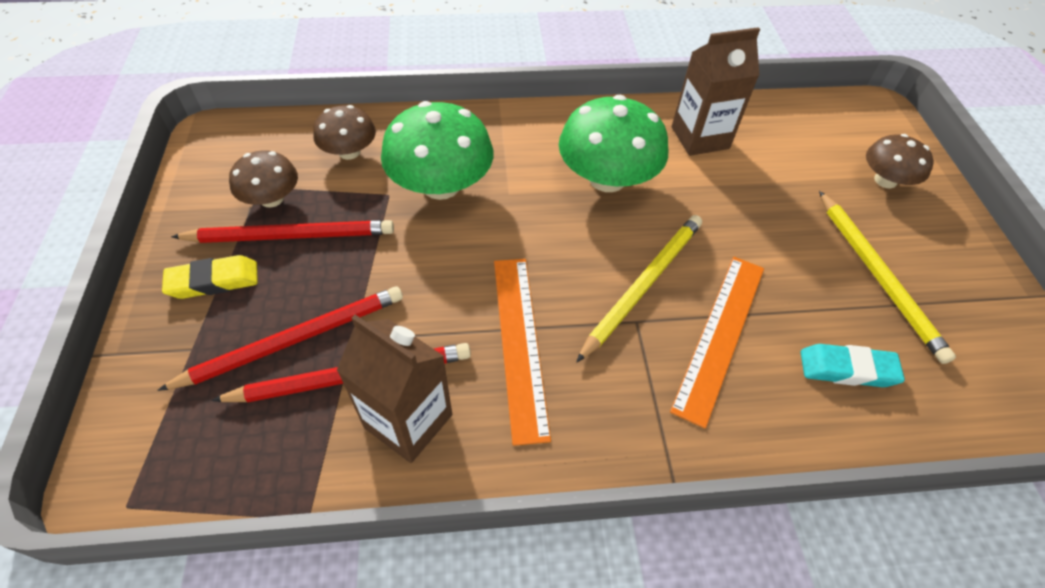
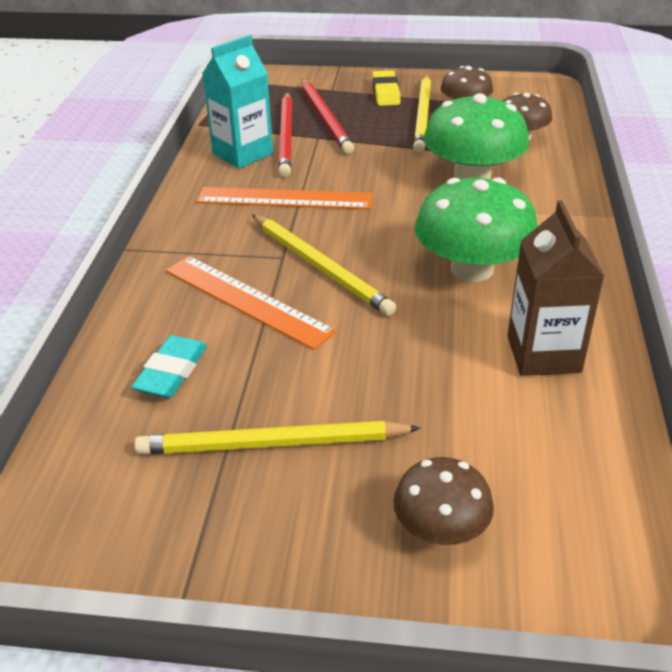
camera: 105 degrees right, 15 degrees down
red pencil [171,220,394,243] -> yellow pencil [413,75,431,153]
brown carton [337,315,452,463] -> turquoise carton [202,35,273,168]

